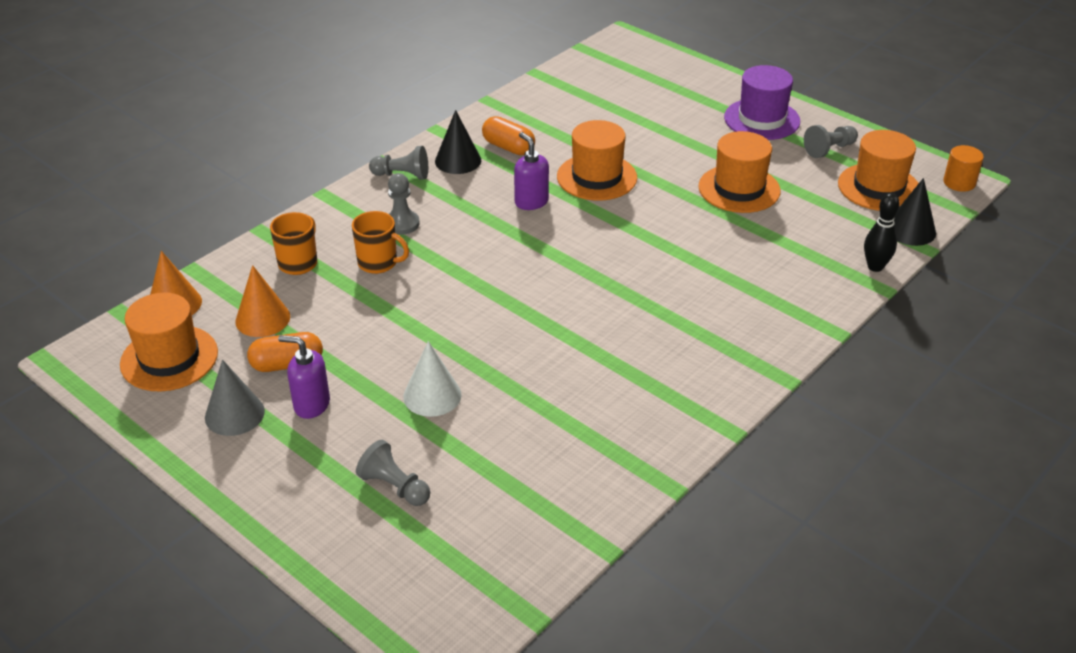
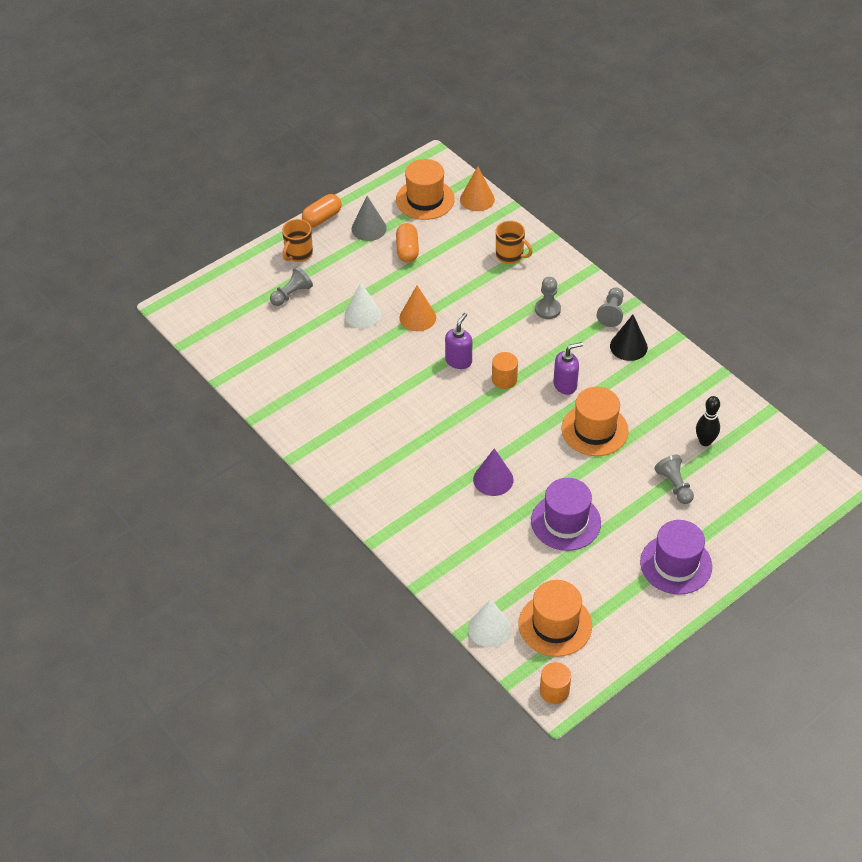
camera: 100 degrees right, 10 degrees up
orange cone [235,265,290,337] -> orange cone moved to [399,286,436,331]
purple soap dispenser [278,335,330,419] -> purple soap dispenser moved to [445,313,472,369]
orange mug [352,211,409,274] -> orange mug moved to [282,219,313,262]
orange capsule [482,116,535,155] -> orange capsule moved to [302,194,342,227]
orange hat [699,131,780,213] -> purple hat [531,478,601,551]
grey pawn [804,125,858,158] -> grey pawn moved to [654,454,694,504]
black bowling pin [864,193,900,272] -> black bowling pin moved to [696,396,720,446]
black cone [894,178,936,246] -> white cone [468,599,511,648]
none -> purple cone [473,448,513,496]
none -> orange cylinder [492,352,518,389]

